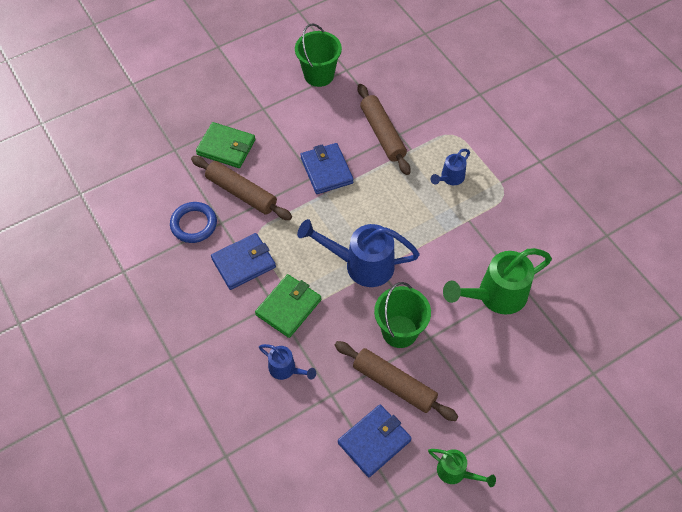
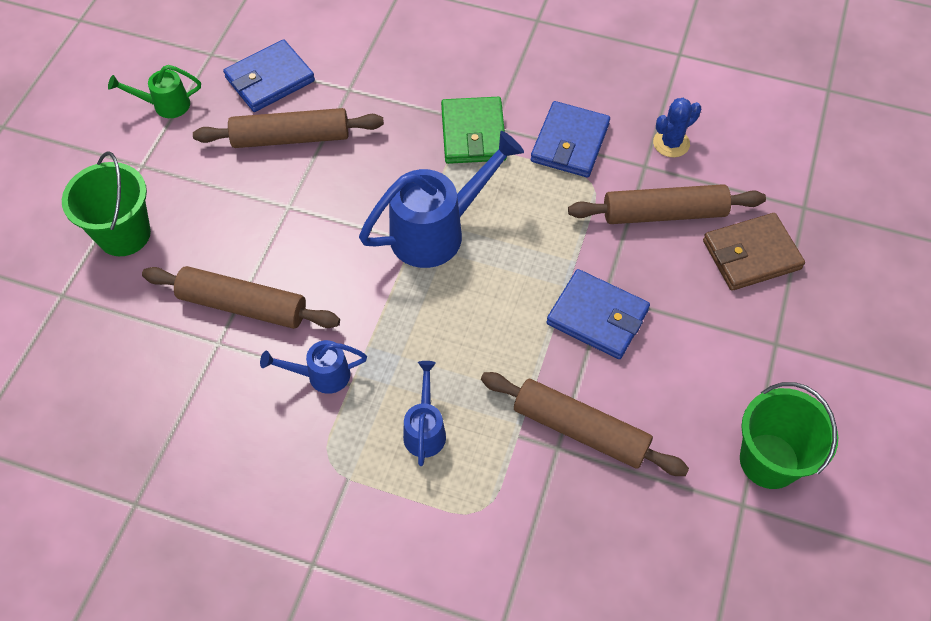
camera: 140 degrees right, 0 degrees up
blue ring [170,202,217,243] -> blue cactus [653,98,701,157]
green wallet [196,122,255,168] -> brown wallet [703,213,805,291]
blue watering can [259,344,316,380] -> blue watering can moved to [260,340,367,394]
blue wallet [338,404,412,477] -> blue wallet turned 45 degrees clockwise [223,39,315,112]
green bucket [374,282,431,348] -> green bucket moved to [62,151,151,256]
green watering can [443,248,552,315] -> brown rolling pin [142,266,340,329]

